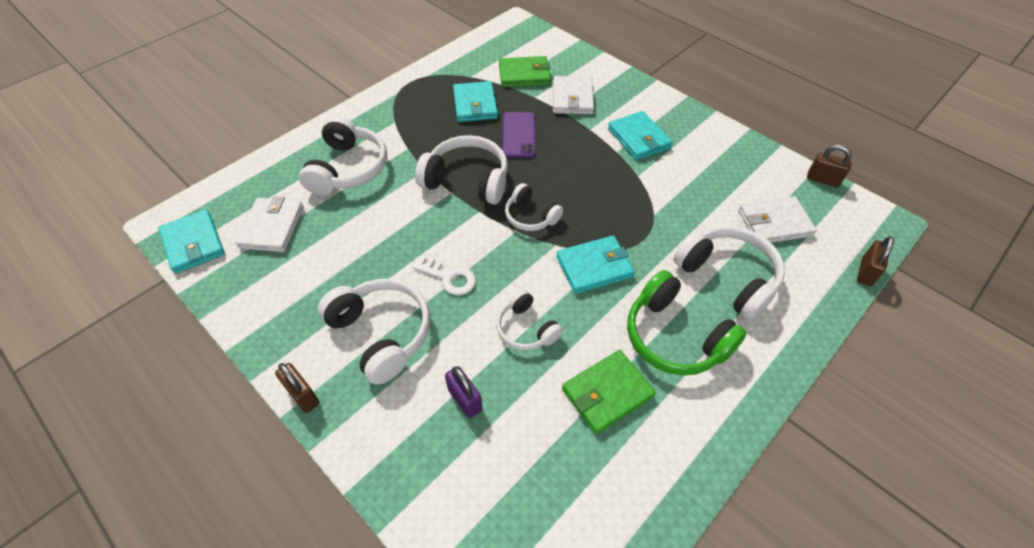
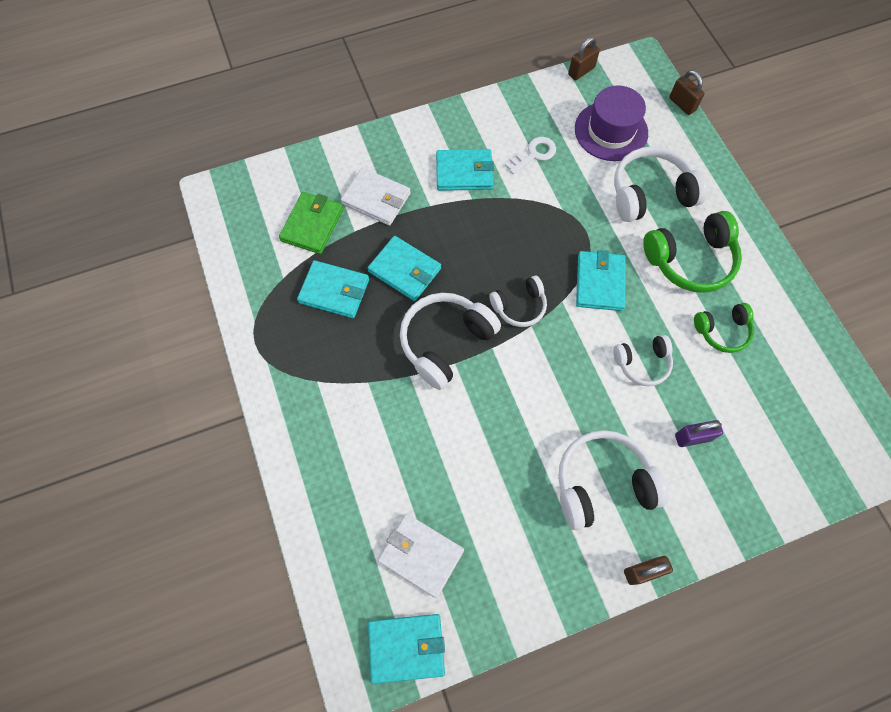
camera: 65 degrees left, 15 degrees up
white headphones [299,116,387,195] -> none
white key [413,256,476,295] -> white key moved to [505,137,556,175]
purple phone [502,112,536,158] -> turquoise wallet [368,236,441,301]
green wallet [562,350,656,434] -> green headphones [694,303,754,353]
white wallet [739,196,817,243] -> purple hat [575,85,648,161]

